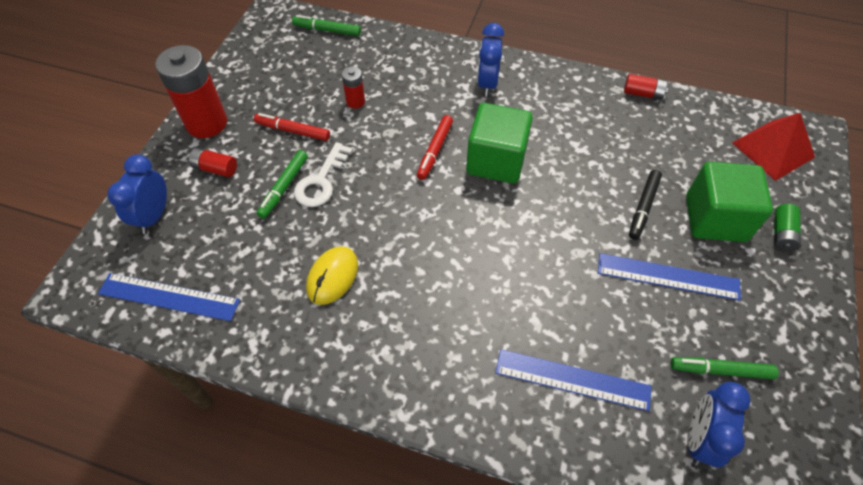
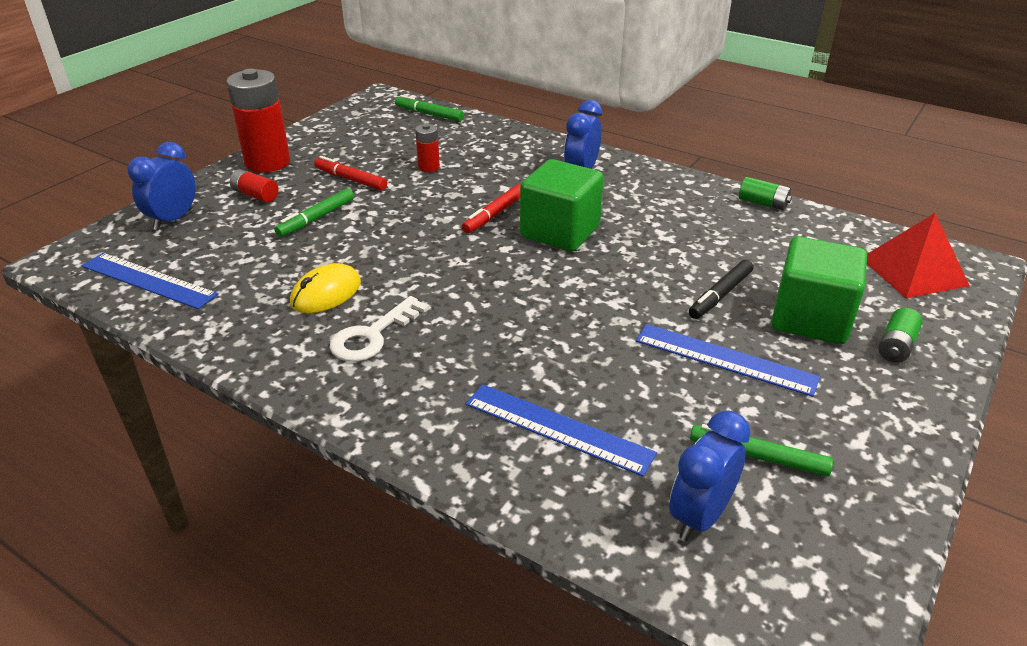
camera: 15 degrees right, 20 degrees down
white key [294,142,353,207] -> white key moved to [330,296,429,362]
red battery [624,74,668,100] -> green battery [739,177,792,210]

